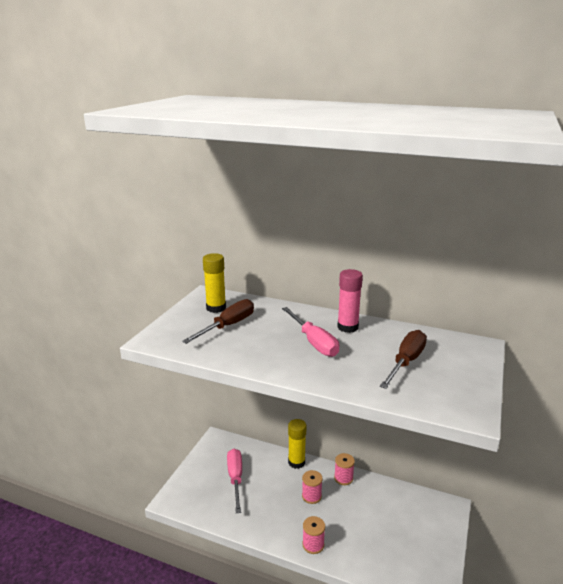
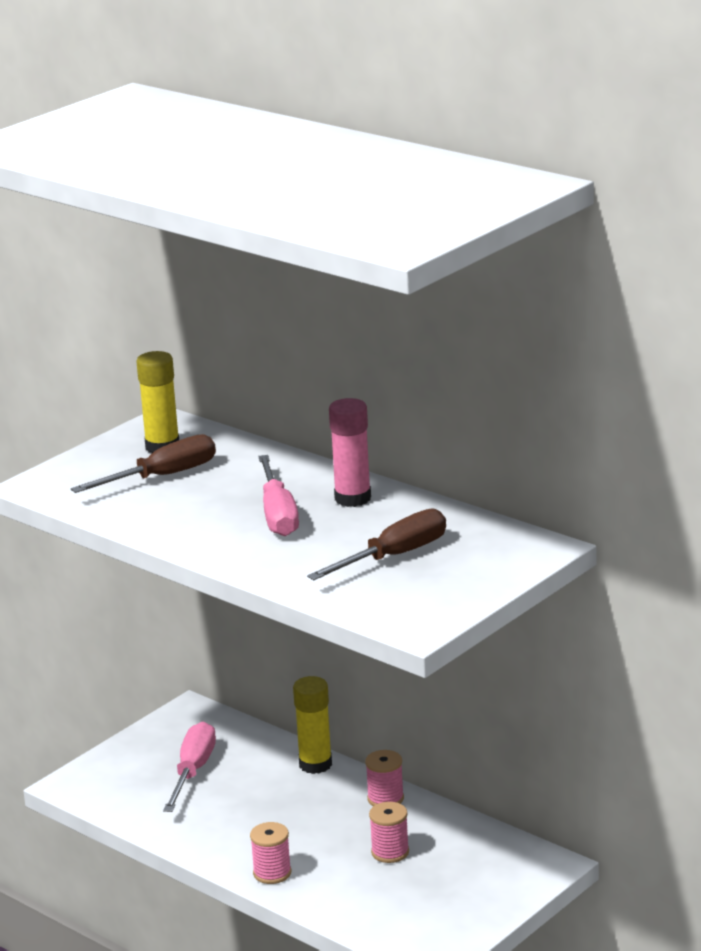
camera: 20 degrees right, 0 degrees up
pink spool [302,470,323,504] -> pink spool moved to [369,802,409,863]

